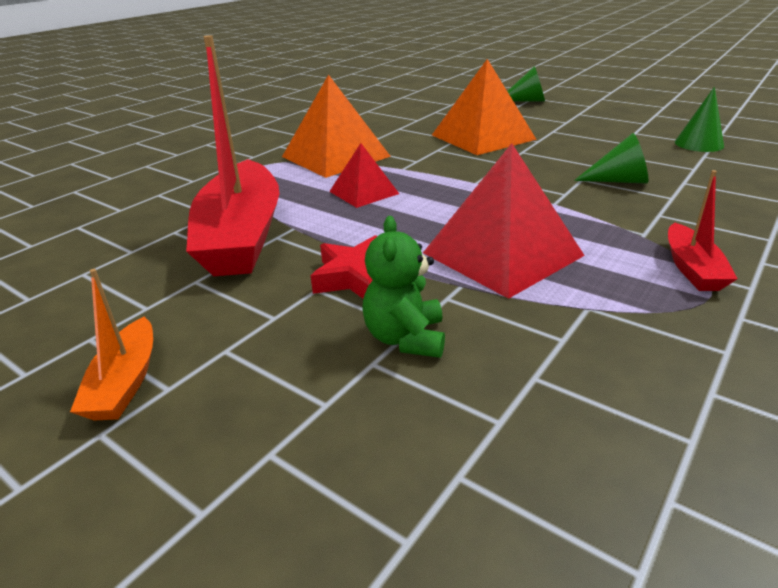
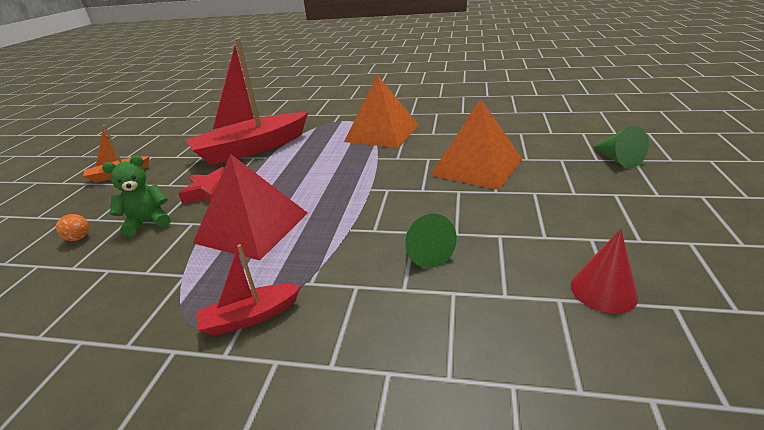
camera: 65 degrees right, 0 degrees up
red pyramid [329,143,399,208] -> none
green cone [675,87,724,152] -> red cone [571,229,638,314]
none -> orange ball [56,214,89,241]

